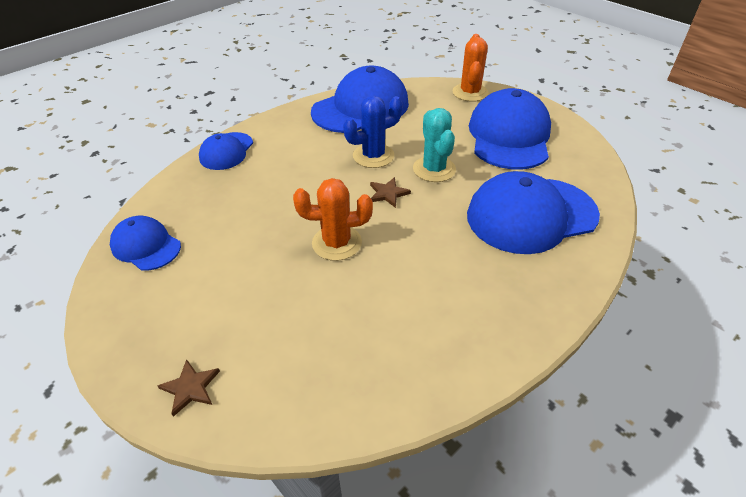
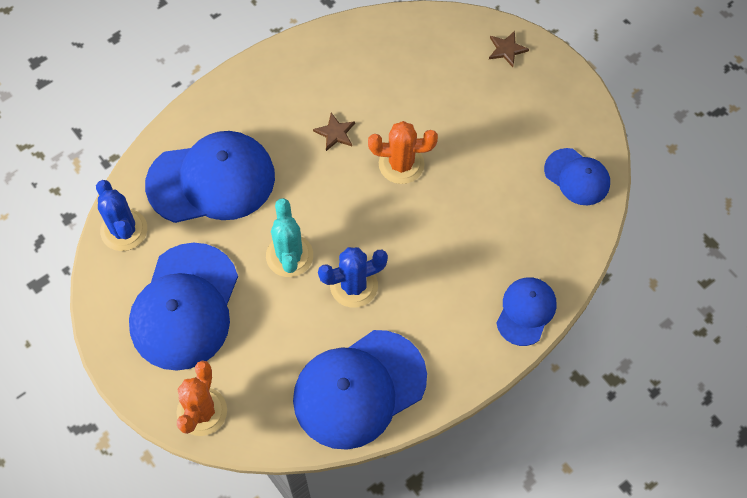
camera: 175 degrees left, 20 degrees up
brown star [370,177,411,208] -> brown star moved to [313,113,355,151]
none -> blue cactus [96,180,147,251]

